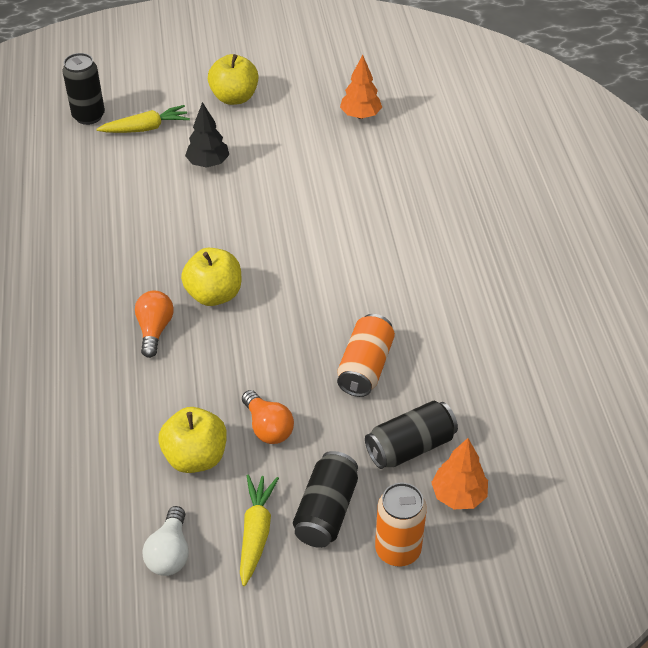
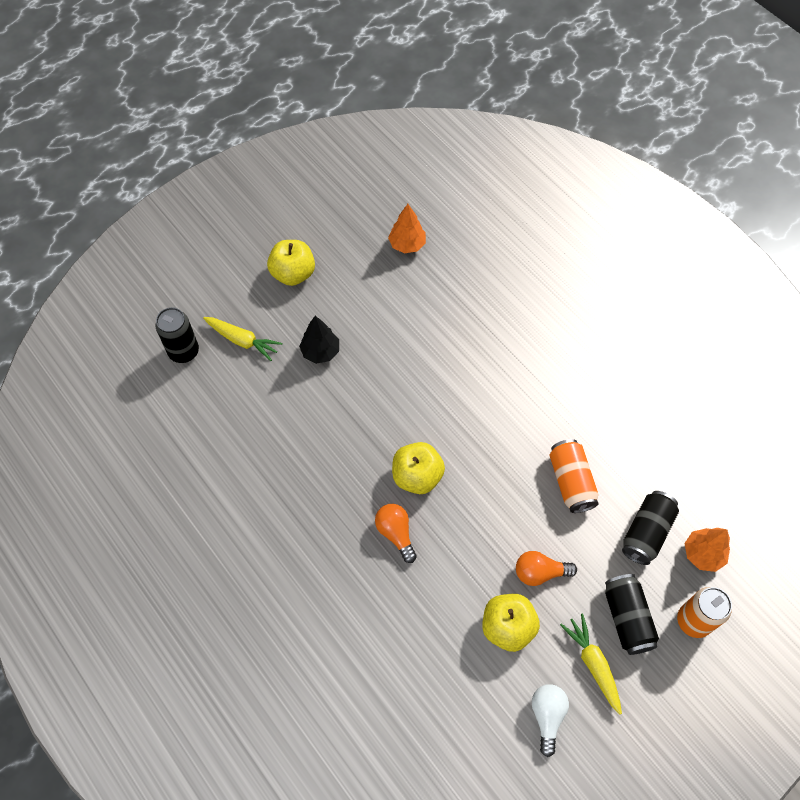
camera: 30 degrees left, 15 degrees up
yellow carrot [97,105,190,133] -> yellow carrot turned 75 degrees clockwise [203,317,282,361]
white light bulb [142,506,189,576] -> white light bulb turned 150 degrees counterclockwise [532,684,569,757]
orange light bulb [242,390,294,444] -> orange light bulb turned 150 degrees clockwise [516,551,577,586]

